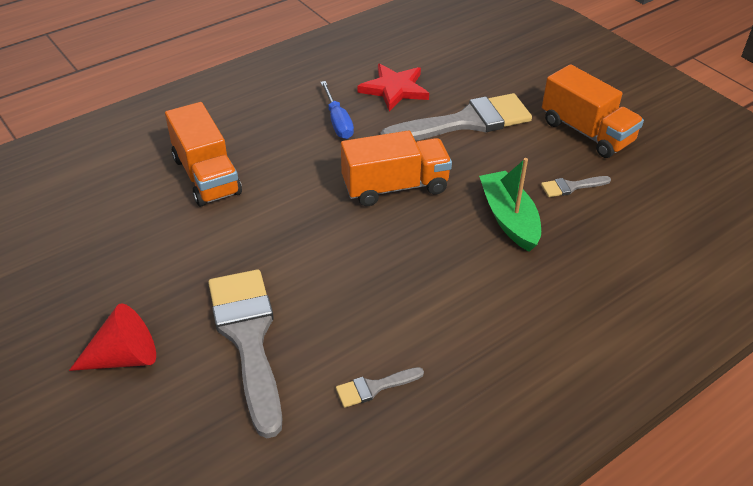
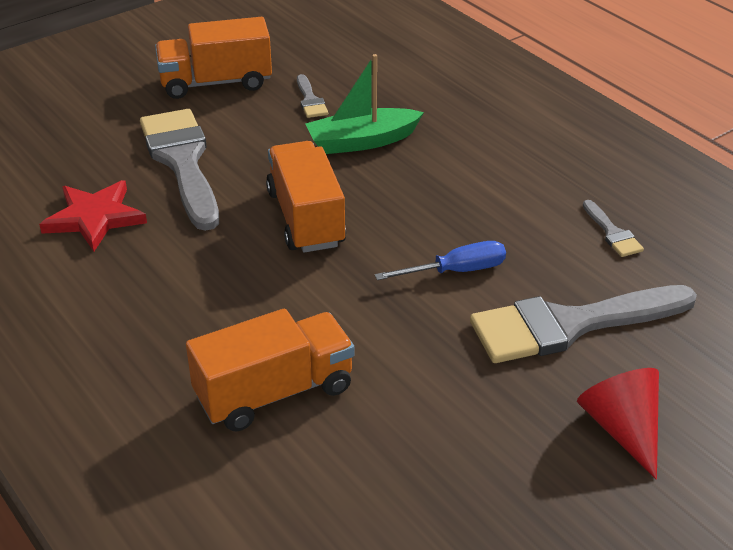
camera: 90 degrees left, 5 degrees down
blue screwdriver [320,81,354,139] -> blue screwdriver moved to [375,241,506,280]
orange truck [542,64,644,158] -> orange truck turned 150 degrees counterclockwise [155,17,272,99]

